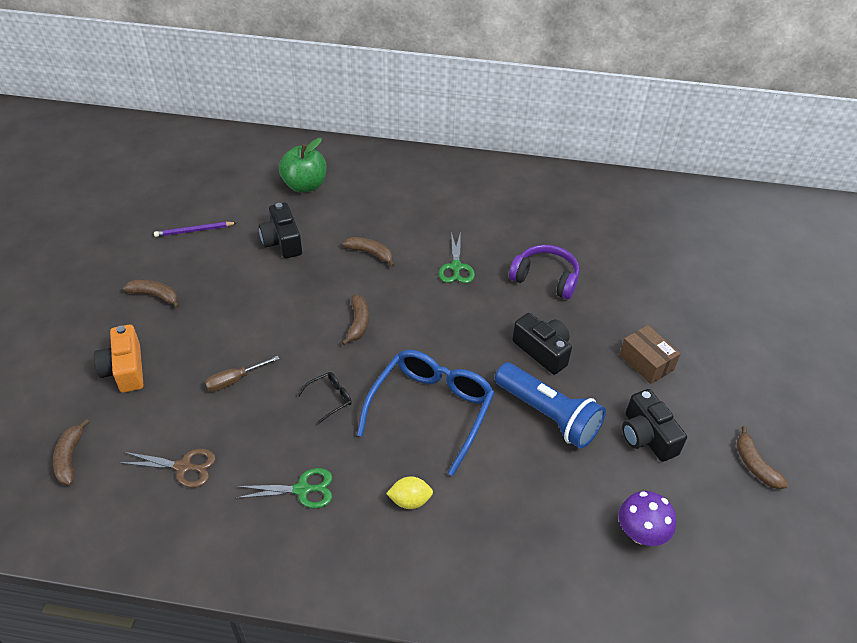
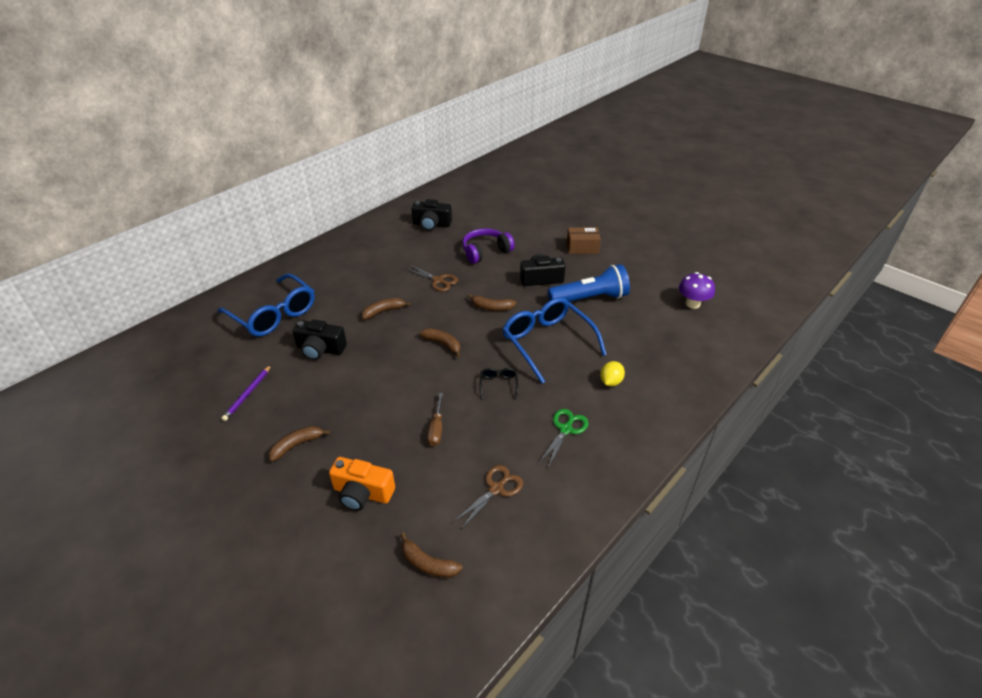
camera: 55 degrees left, 5 degrees down
green apple [279,138,326,193] -> blue glasses [218,273,315,336]
green scissors [438,231,475,283] -> brown scissors [406,264,458,292]
black camera [622,389,687,462] -> black camera moved to [411,199,452,231]
brown banana [736,426,789,489] -> brown banana moved to [468,294,517,311]

